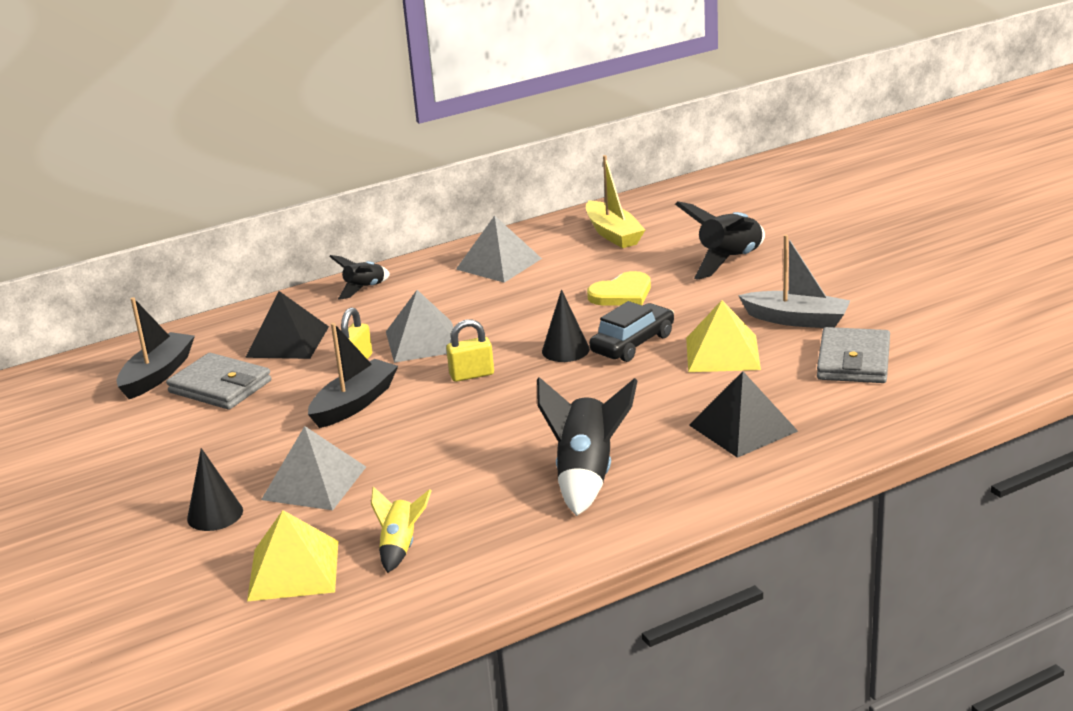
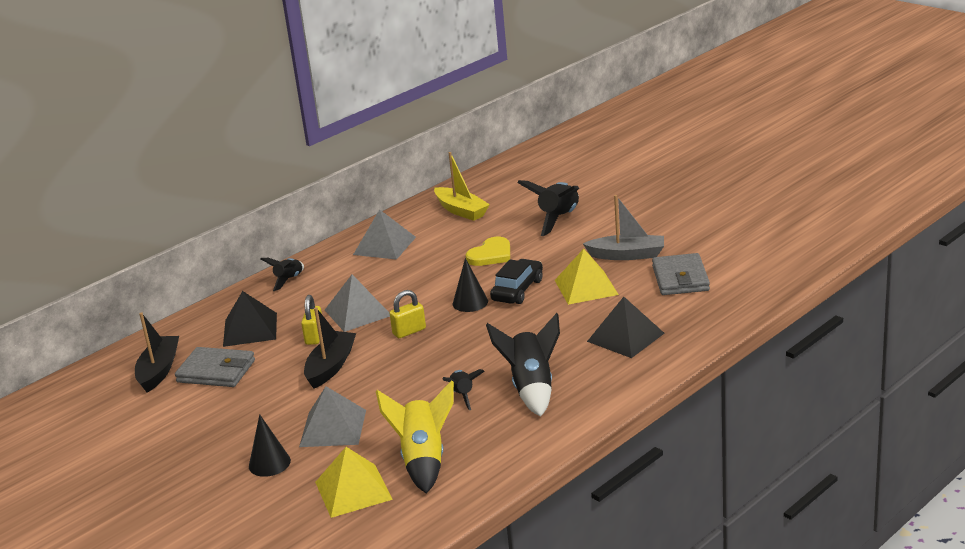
camera: 15 degrees left, 0 degrees up
yellow rocket [371,486,432,573] -> yellow rocket [376,380,454,494], size x1.74
none -> black rocket [443,369,485,410]

